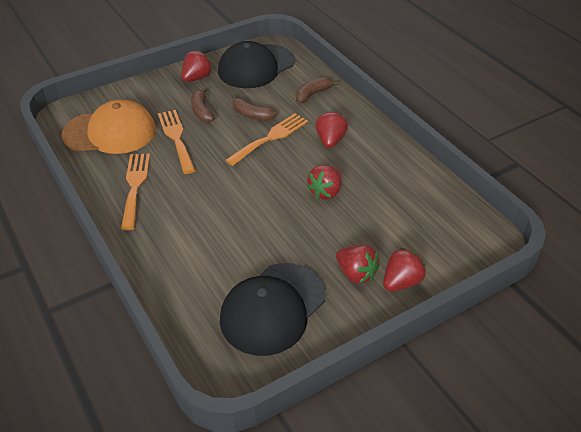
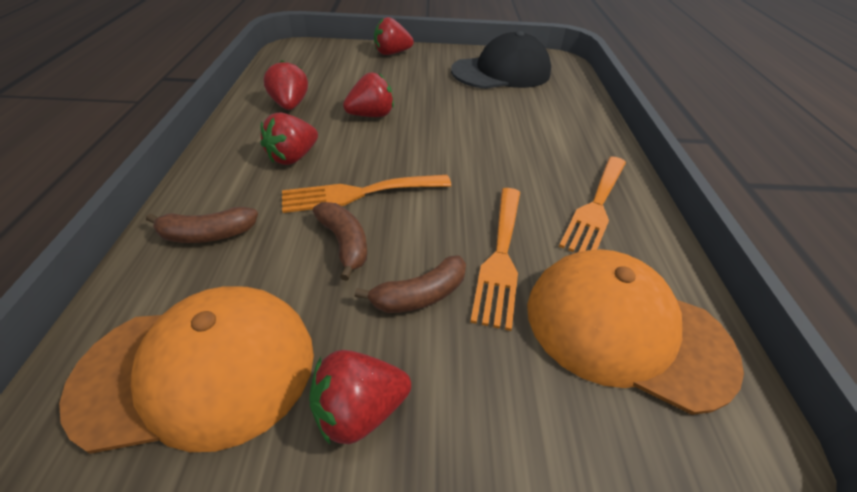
camera: 150 degrees left, 0 degrees up
brown banana [191,87,214,122] -> brown banana turned 45 degrees clockwise [355,255,466,313]
black cap [218,41,295,88] -> orange cap [59,287,314,454]
red strawberry [336,244,380,284] -> red strawberry moved to [264,60,308,110]

